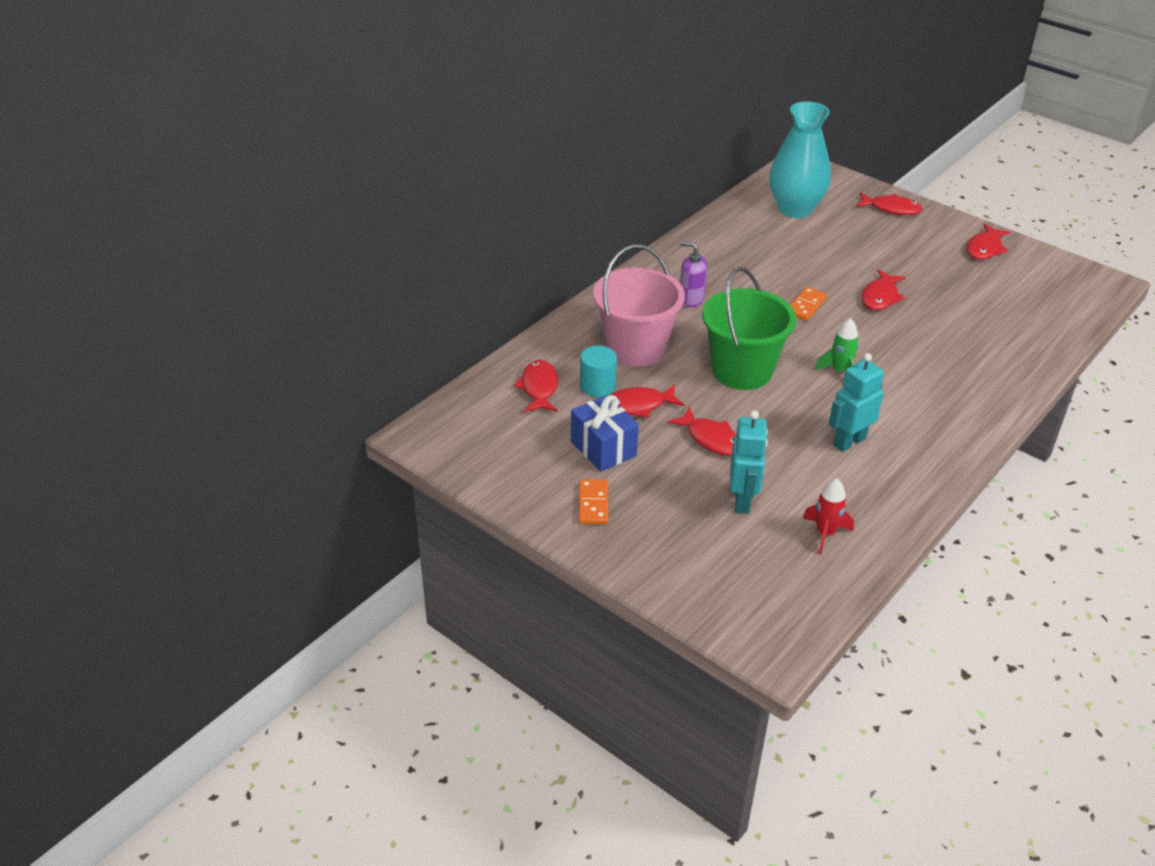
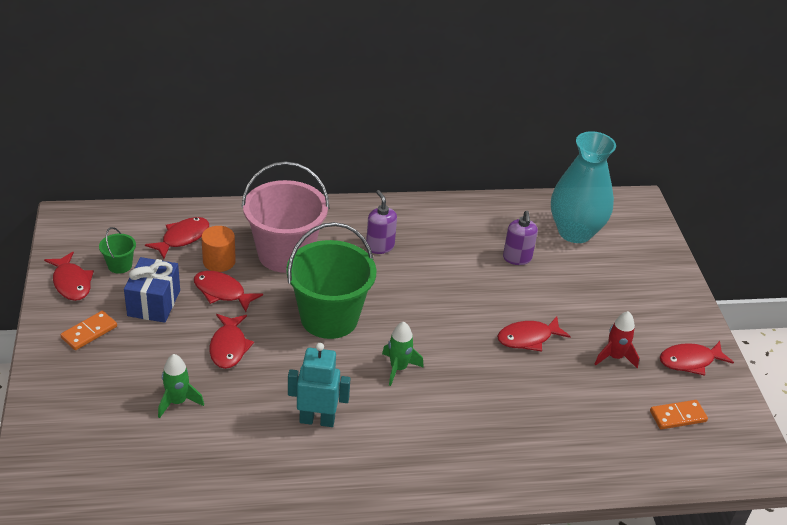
camera: 40 degrees right, 0 degrees up
turquoise cylinder [580,346,617,397] -> orange cylinder [201,226,236,272]
turquoise robot [730,410,768,514] -> green rocket [158,354,204,418]
orange domino [790,287,827,321] -> orange domino moved to [650,400,708,429]
red rocket [802,478,854,554] -> red rocket moved to [595,311,639,368]
red fish [856,192,922,215] -> red fish moved to [44,252,94,301]
none -> green bucket [99,227,136,274]
none -> purple soap dispenser [503,211,538,265]

